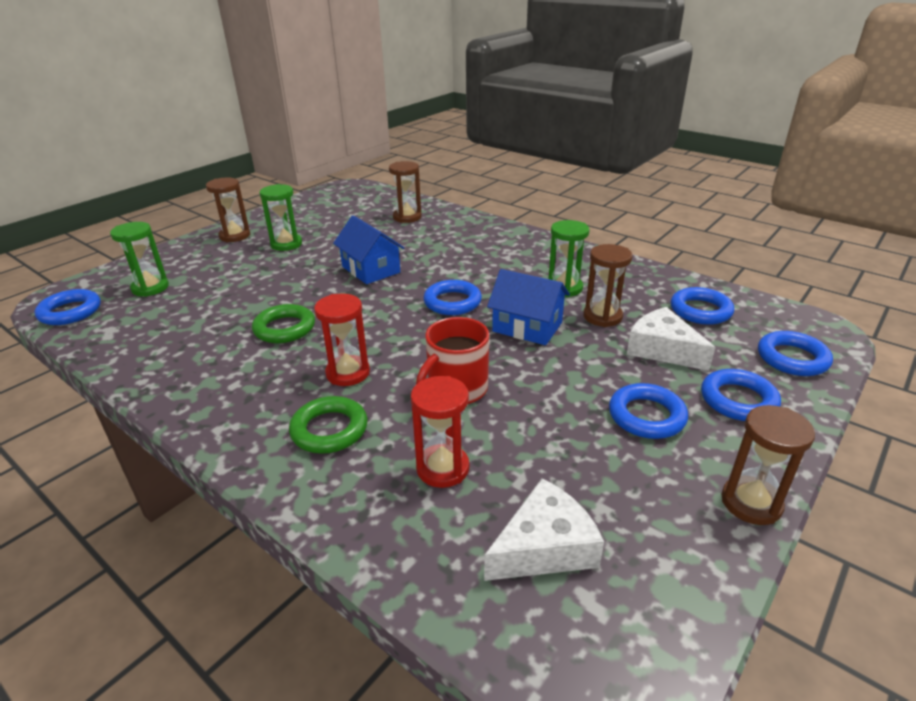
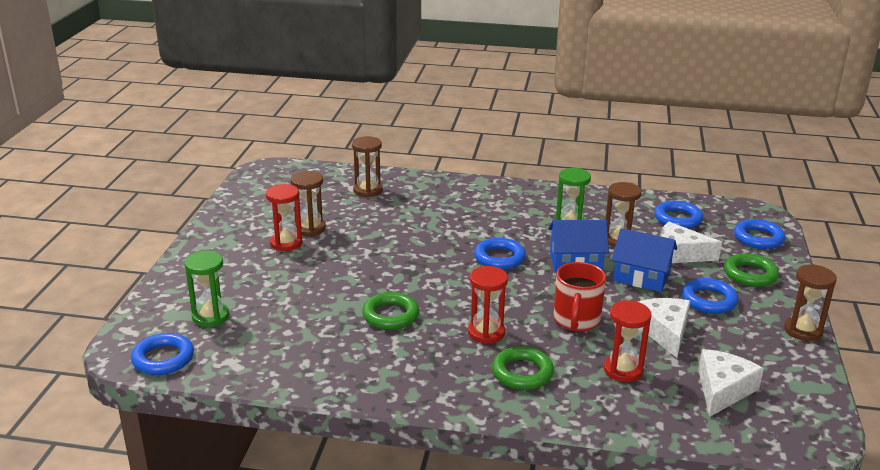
camera: 30 degrees left, 5 degrees down
brown hourglass [206,177,250,242] -> brown hourglass moved to [291,171,326,237]
green hourglass [260,184,302,251] -> red hourglass [266,184,303,251]
blue house [333,215,404,284] -> blue house moved to [612,228,677,292]
blue ring [701,369,781,421] -> green ring [724,253,779,287]
none -> white cheese [638,298,690,358]

